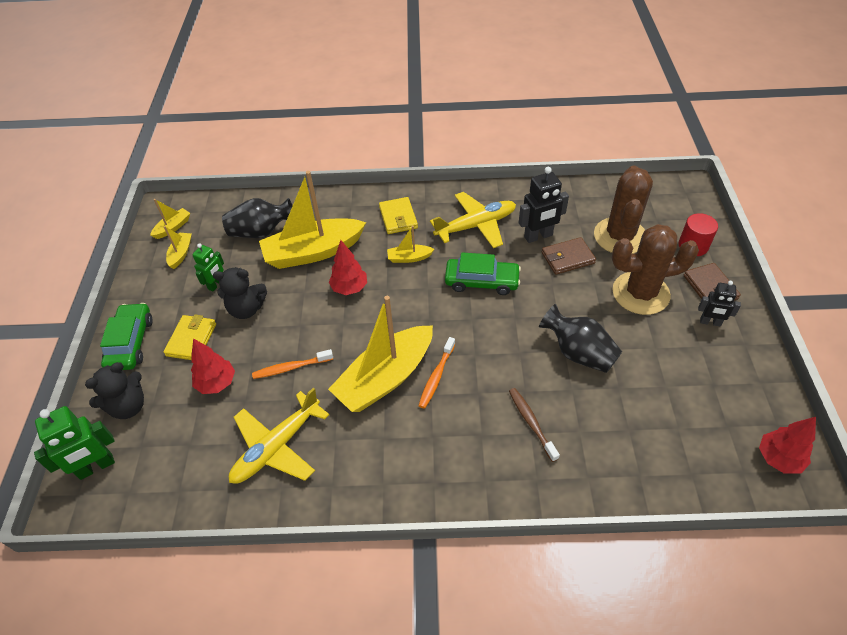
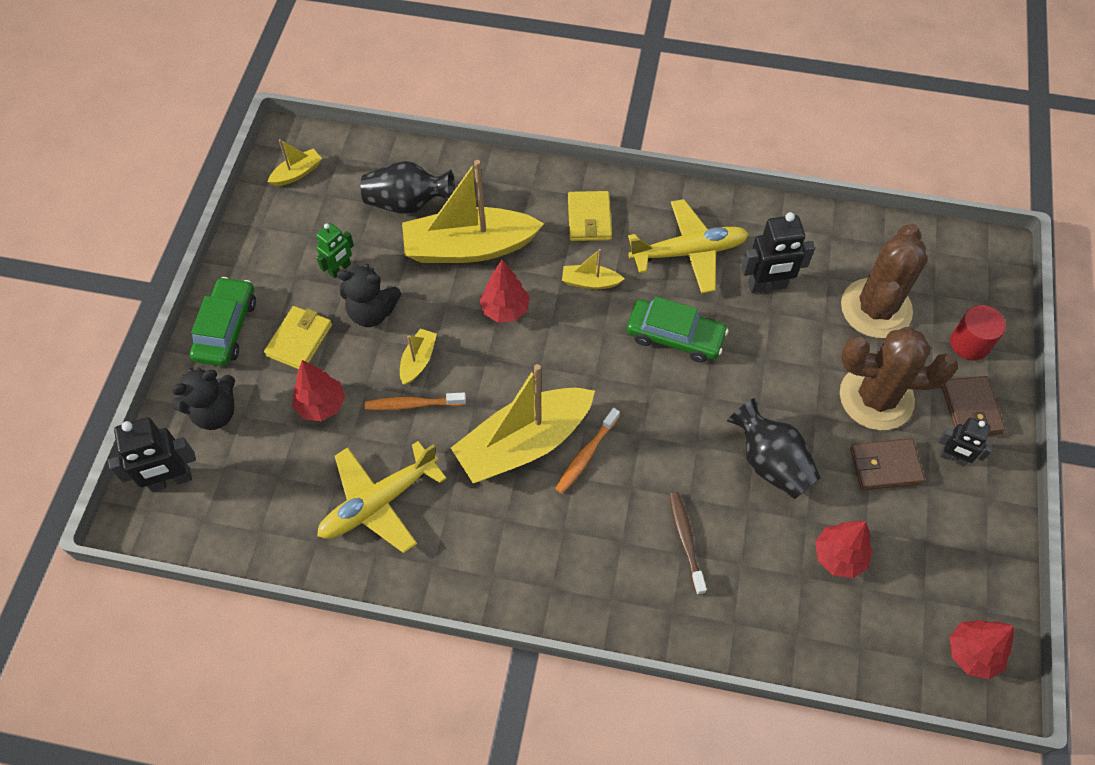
camera: 10 degrees right, 10 degrees up
green robot [34,406,115,480] -> black robot [108,417,196,492]
yellow boat [164,226,192,269] -> yellow boat moved to [400,329,437,385]
brown wallet [542,237,596,275] -> brown wallet moved to [850,438,925,490]
none -> red tree [815,521,872,578]

